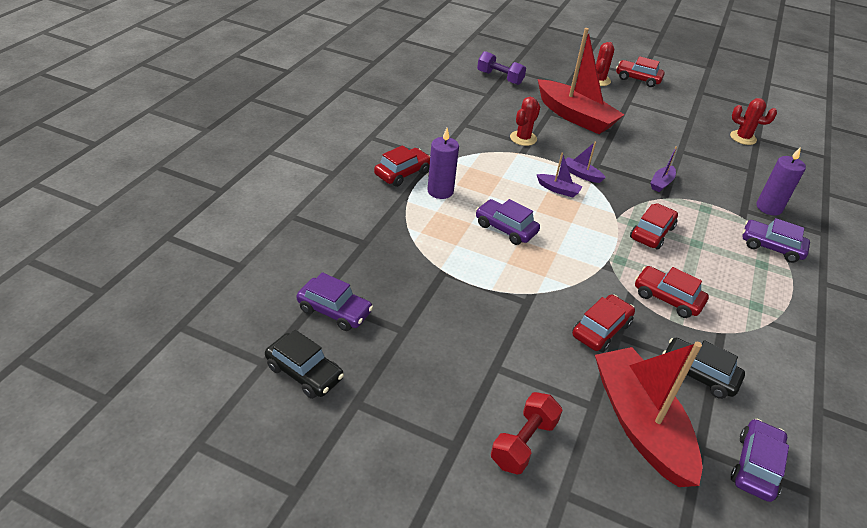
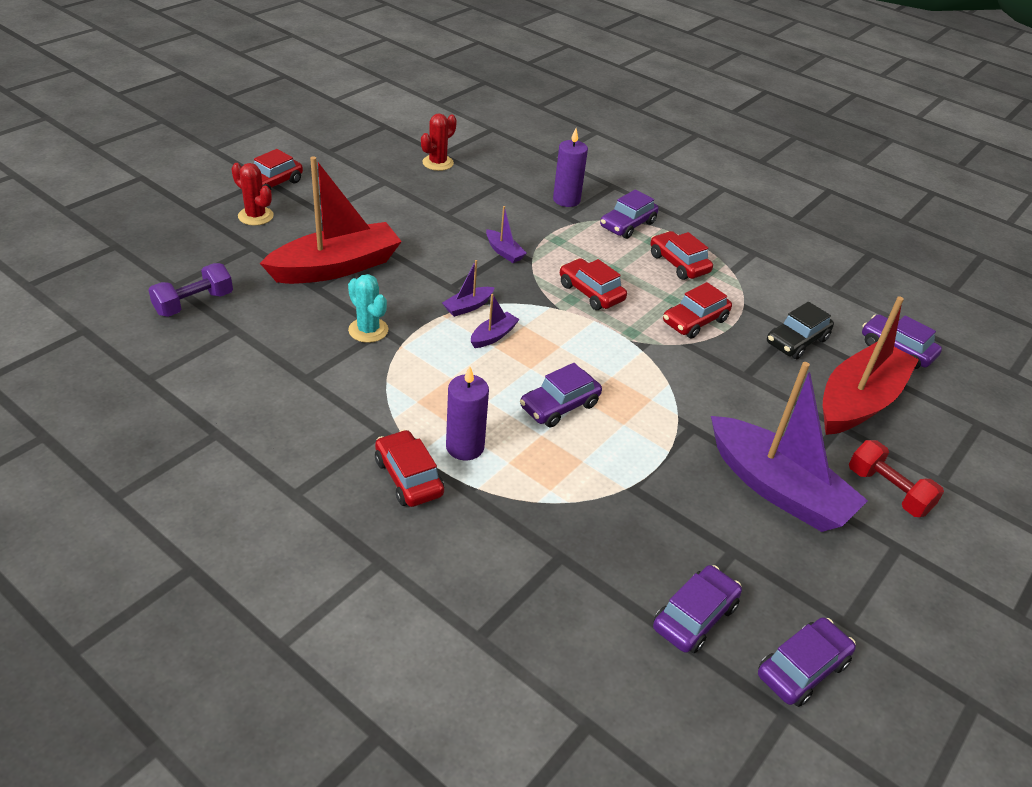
camera: 75 degrees left, 0 degrees up
black car [265,330,344,399] -> purple car [758,617,856,707]
red cactus [510,97,540,146] -> turquoise cactus [348,274,389,343]
red car [572,294,635,352] -> red car moved to [650,231,713,280]
red boat [595,342,702,487] -> red boat turned 135 degrees clockwise [823,296,919,435]
none -> purple boat [711,362,868,532]

